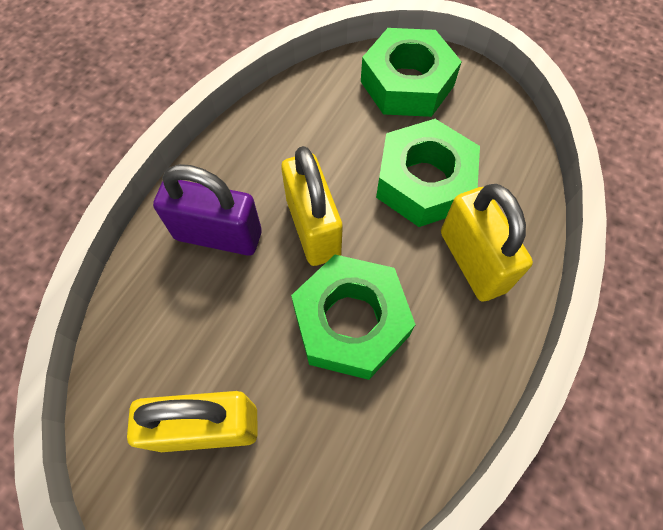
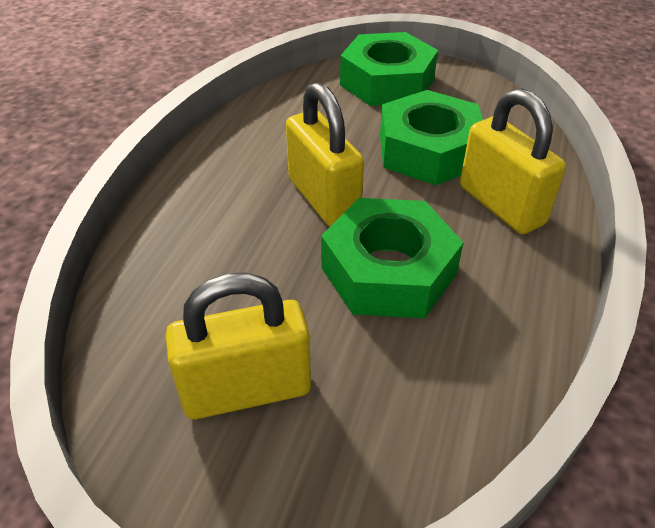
camera: 10 degrees left, 20 degrees down
purple padlock [153,164,262,256] -> none

